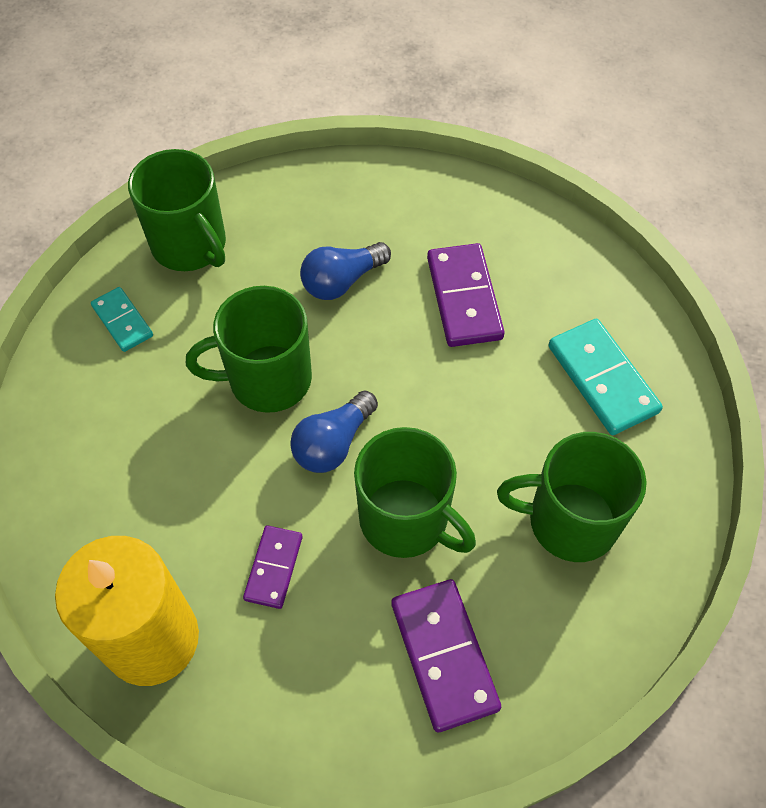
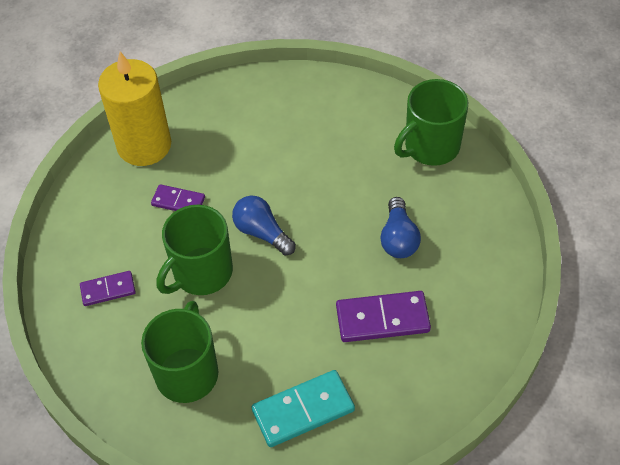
camera: 95 degrees right, 5 degrees down
turquoise domino [91,287,153,352] -> none
green mug [186,286,312,413] -> none
blue light bulb [300,242,391,300] -> blue light bulb turned 150 degrees counterclockwise [380,197,421,258]
purple domino [391,579,501,732] -> purple domino [80,271,135,306], size x0.60

